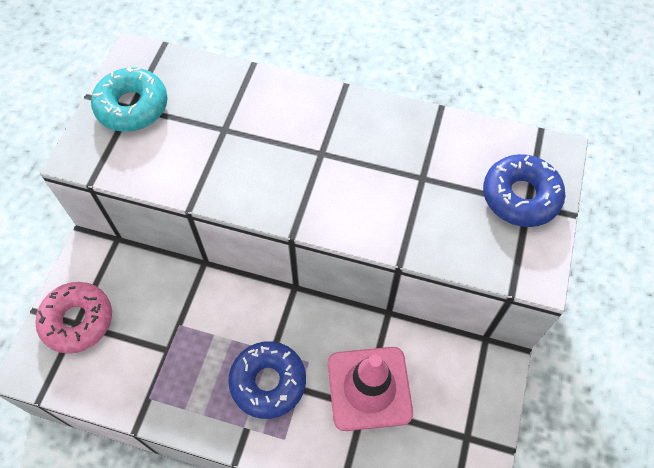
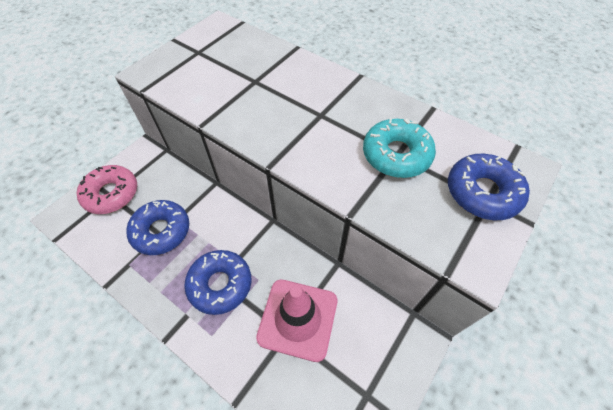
camera: 20 degrees right, 5 degrees down
turquoise donut [91,67,168,132] -> turquoise donut moved to [363,119,436,178]
none -> blue donut [126,200,189,255]

